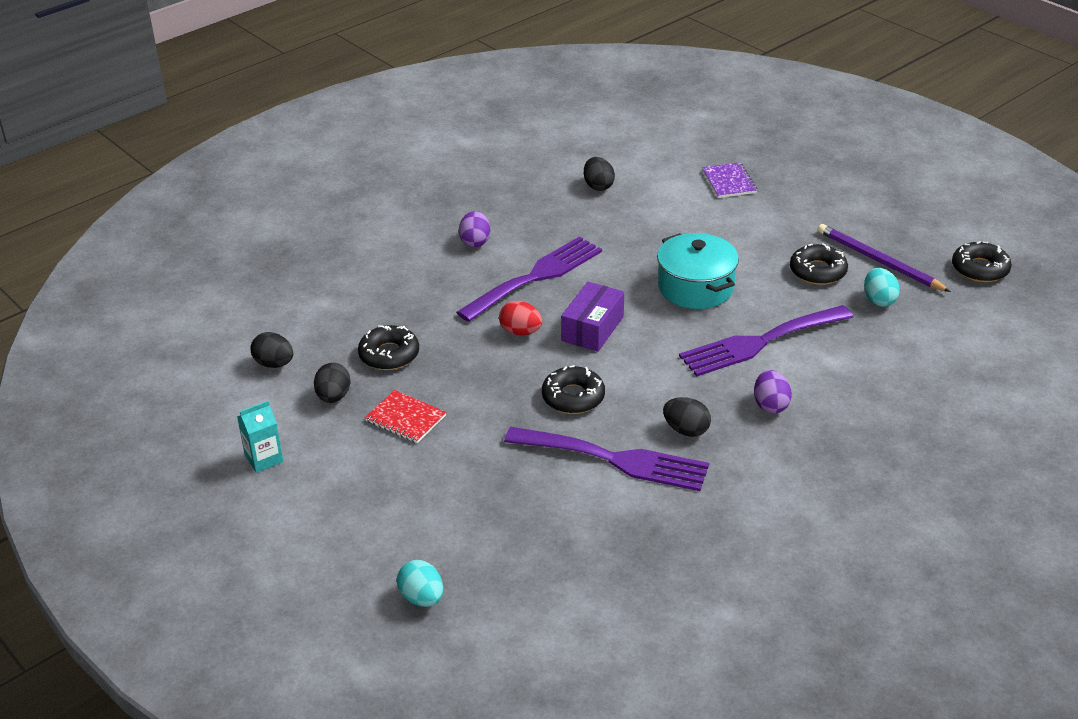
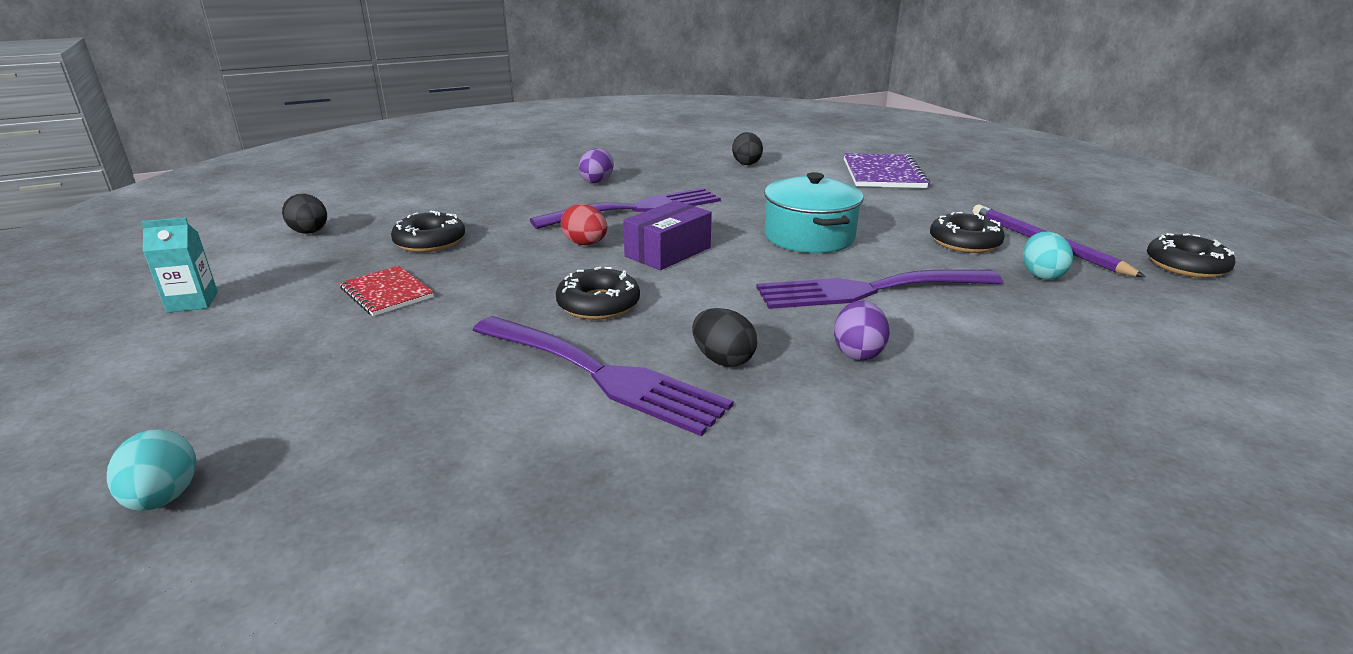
camera: 15 degrees right, 10 degrees down
black egg [314,363,351,403] -> none
purple notebook [702,162,757,198] -> purple notebook [844,153,930,188], size x1.60

